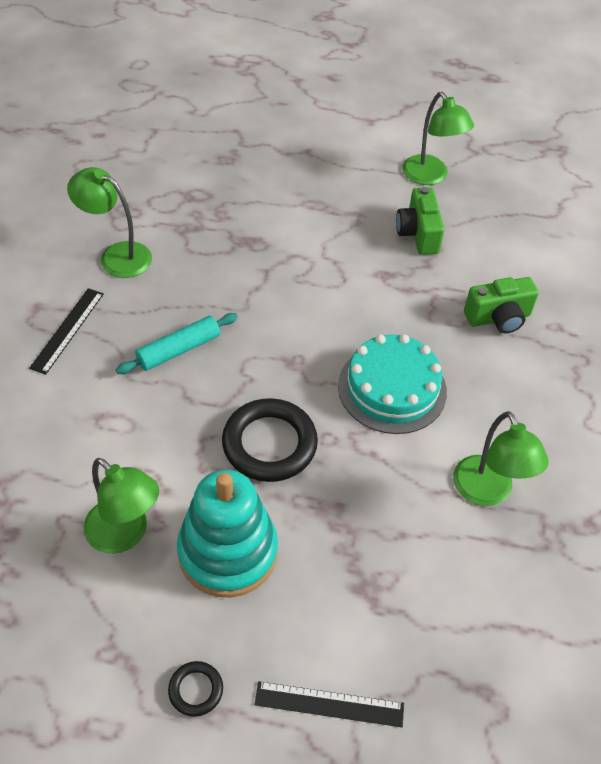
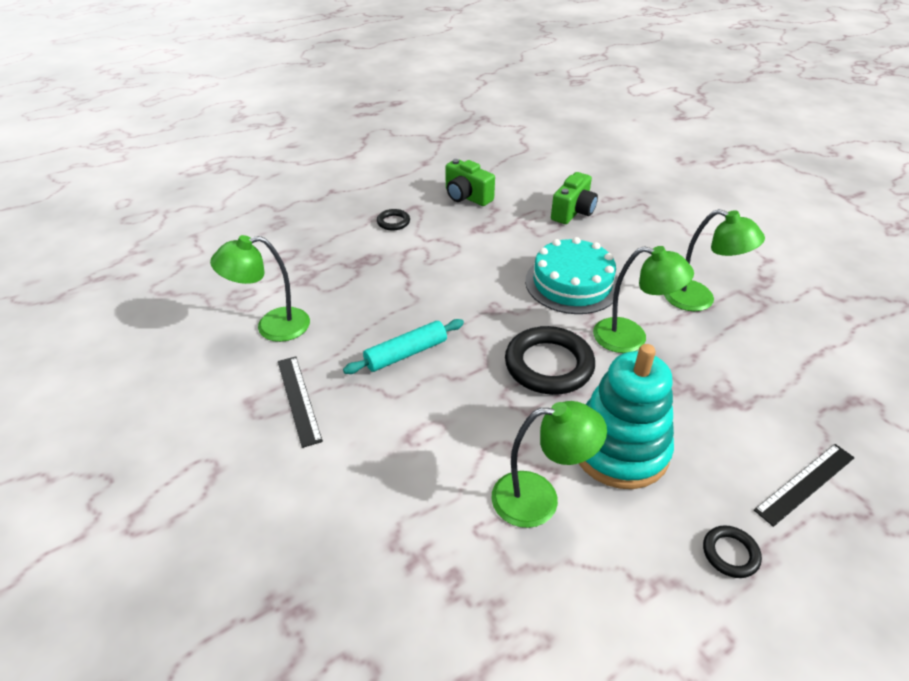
camera: 40 degrees left, 10 degrees down
turquoise rolling pin [116,313,238,374] -> turquoise rolling pin turned 45 degrees clockwise [343,319,464,374]
green lamp [402,92,474,185] -> green lamp moved to [593,246,694,353]
none -> black ring [377,209,410,231]

